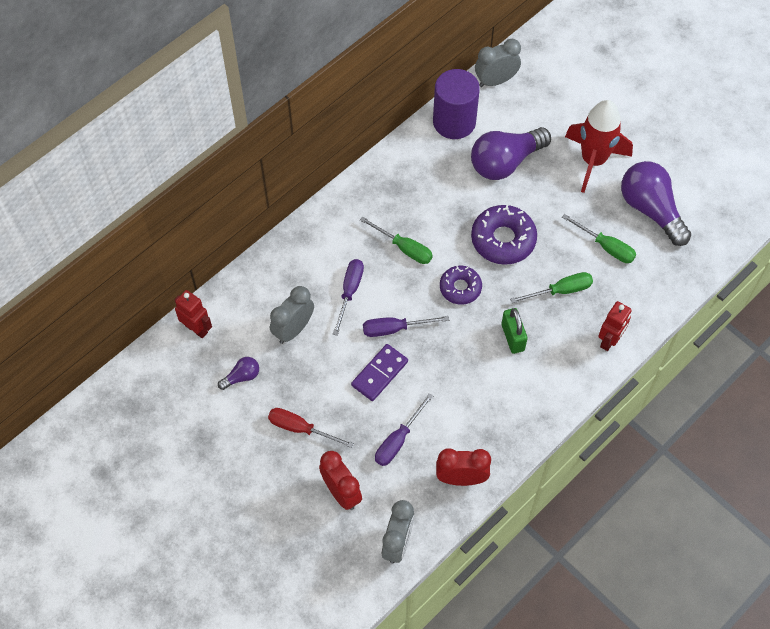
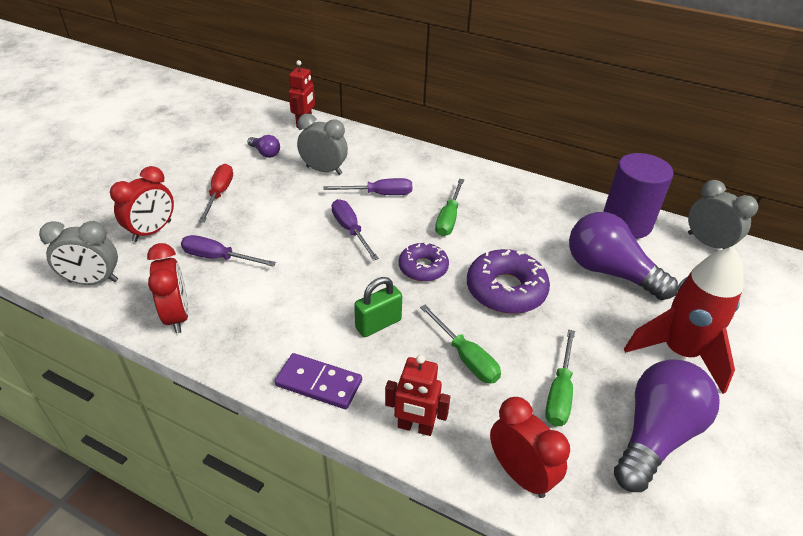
camera: 70 degrees right, 20 degrees down
purple domino [351,344,408,401] -> purple domino moved to [275,353,362,409]
none -> red clock [490,397,570,498]

